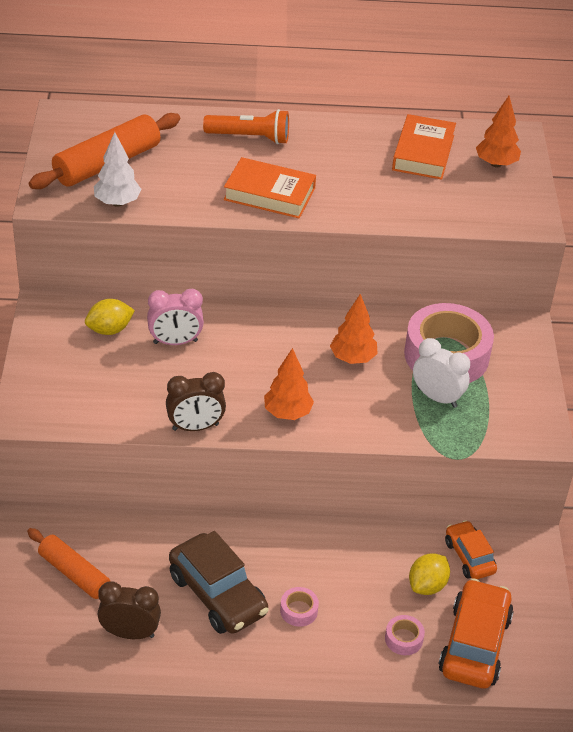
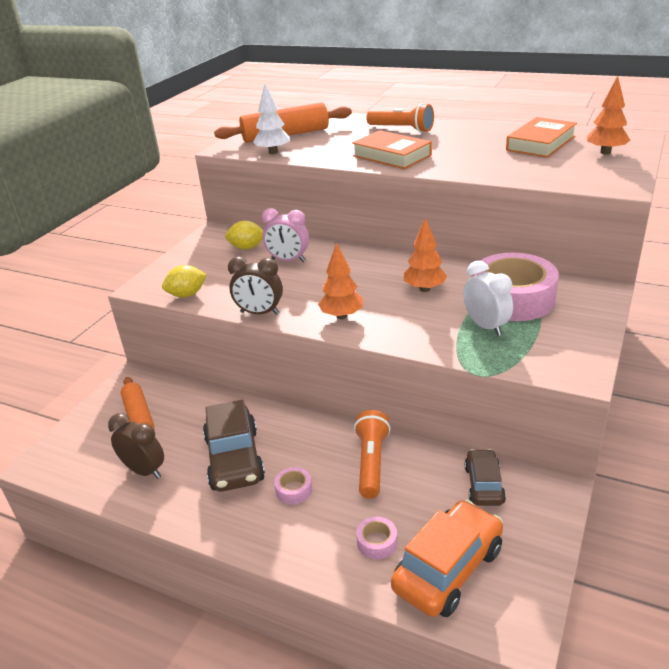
camera: 30 degrees right, 10 degrees down
yellow lemon [409,553,450,595] -> yellow lemon moved to [162,265,207,297]
orange car [445,520,497,579] -> brown car [465,449,506,506]
none -> orange flashlight [354,410,391,499]

